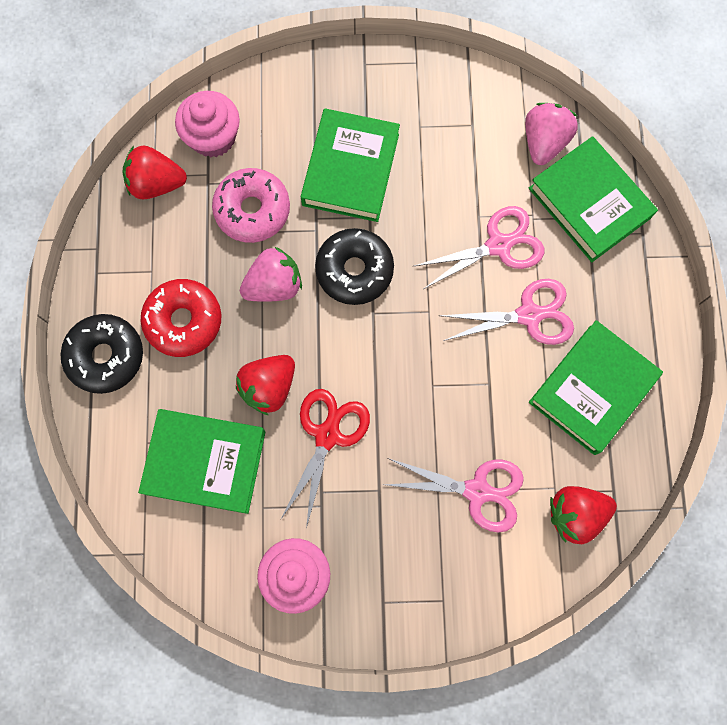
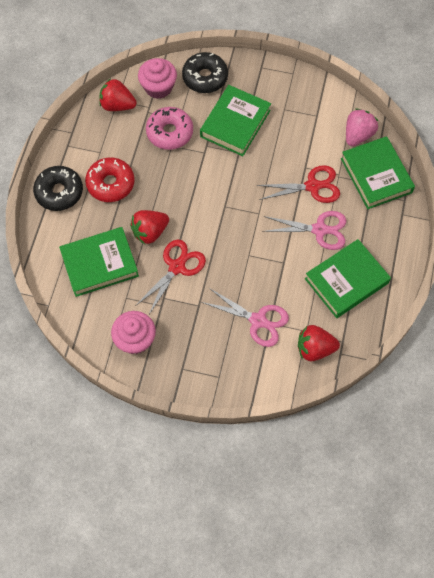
camera: 15 degrees right, 10 degrees down
green book [138,409,266,514] -> green book turned 45 degrees counterclockwise [59,227,139,297]
pink strawberry [240,246,302,302] -> none
black donut [315,228,394,305] -> black donut moved to [182,52,228,93]
pink scissors [414,206,544,289] -> red scissors [257,165,340,203]

